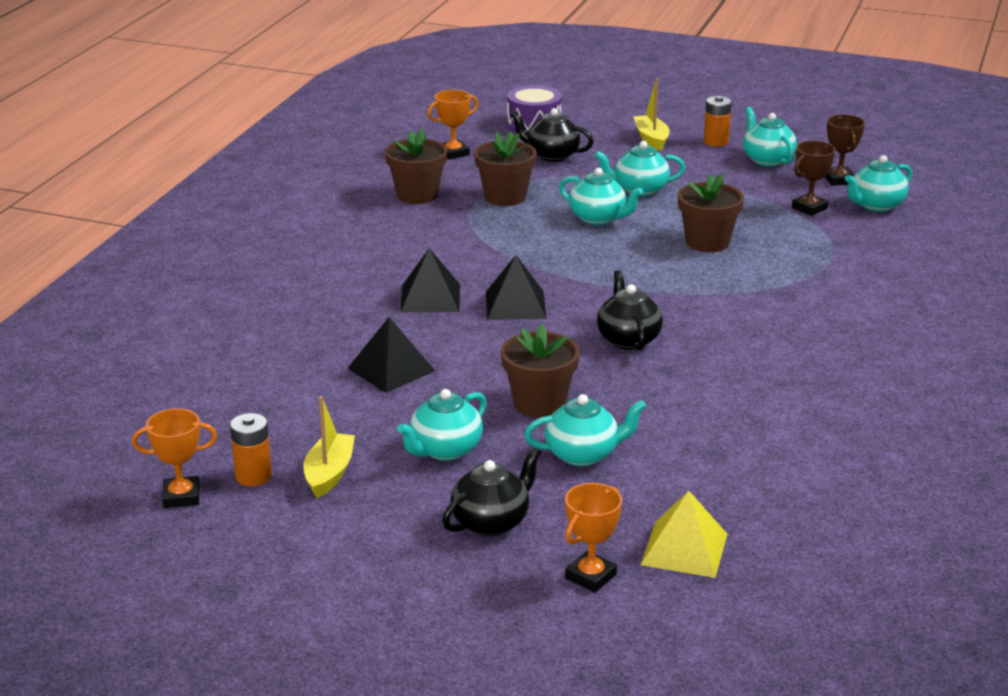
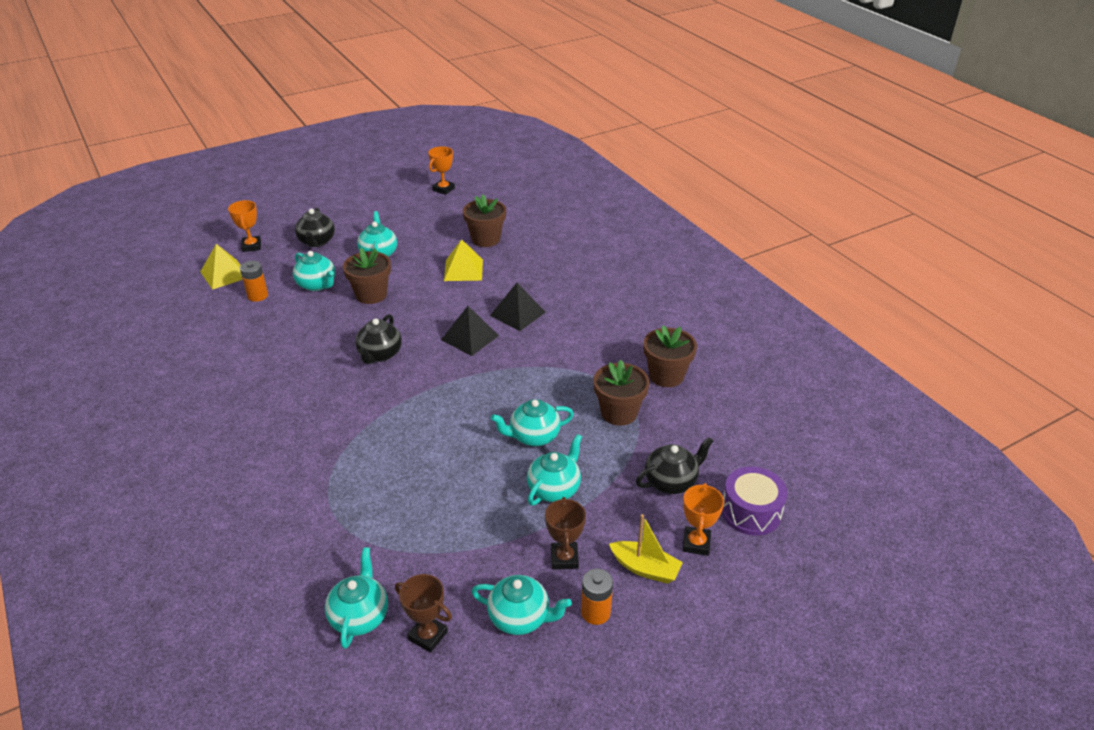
camera: 130 degrees right, 10 degrees up
orange battery [230,413,272,486] -> orange battery moved to [240,261,268,302]
yellow boat [303,396,355,498] -> none
black pyramid [347,317,435,393] -> yellow pyramid [444,239,483,281]
orange trophy [427,90,479,160] -> orange trophy moved to [682,483,724,556]
turquoise teapot [524,394,646,466] -> turquoise teapot turned 75 degrees counterclockwise [293,251,335,291]
black teapot [597,270,663,350] -> black teapot turned 75 degrees clockwise [355,314,402,364]
brown flower pot [678,174,744,252] -> brown flower pot moved to [463,194,506,247]
brown trophy [792,141,836,216] -> brown trophy moved to [545,497,586,569]

